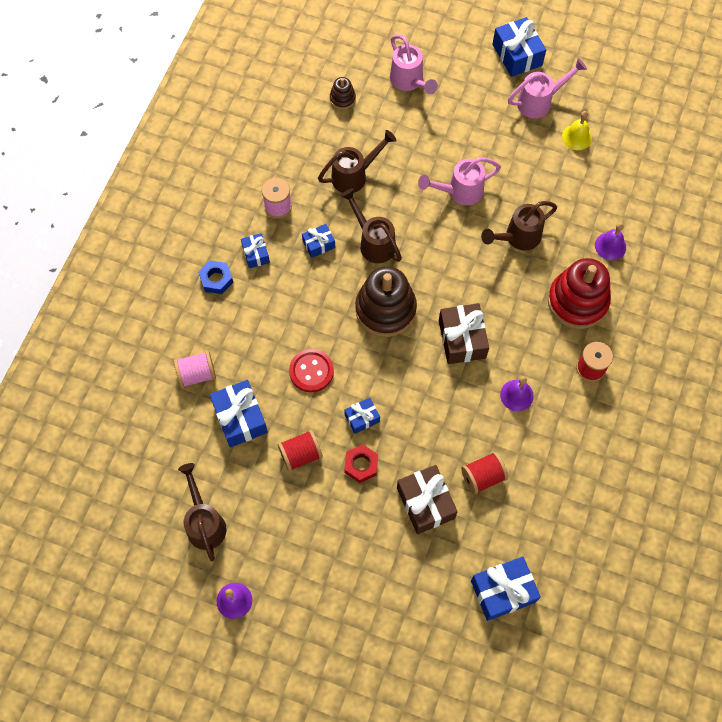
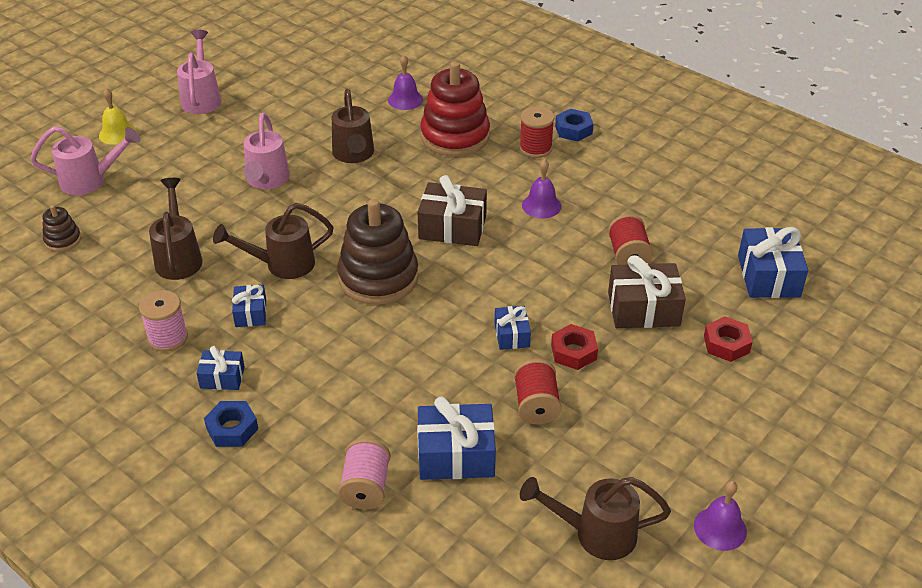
camera: 70 degrees left, 25 degrees down
red button [289,349,334,392] -> none
blue gift [492,17,546,77] -> none
yellow bell [562,111,592,150] -> yellow bell moved to [99,88,136,145]
none -> blue nut [555,109,594,141]
none -> red nut [704,316,753,362]

